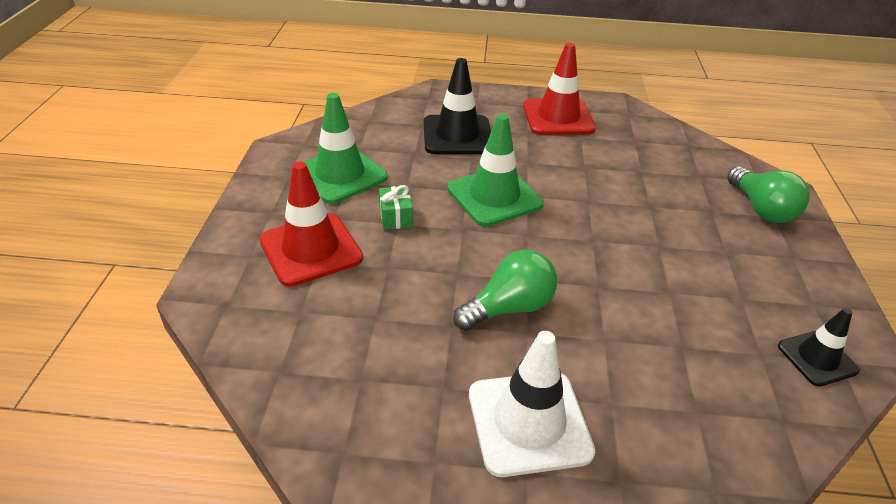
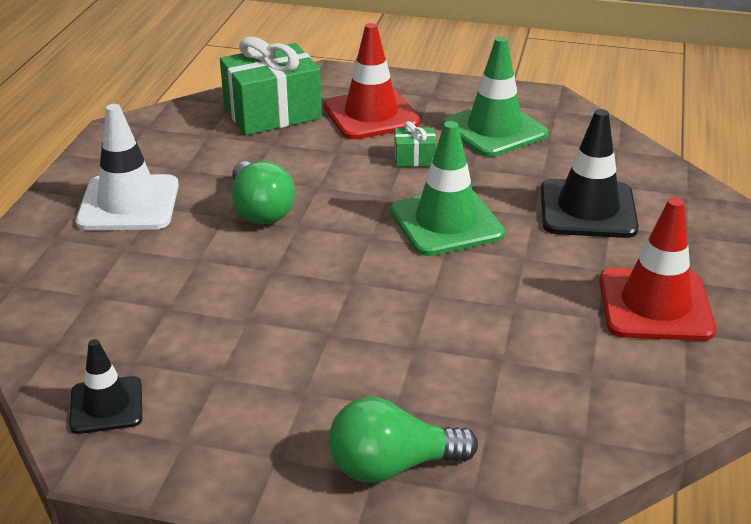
camera: 100 degrees right, 5 degrees down
none -> green gift [220,37,322,135]

